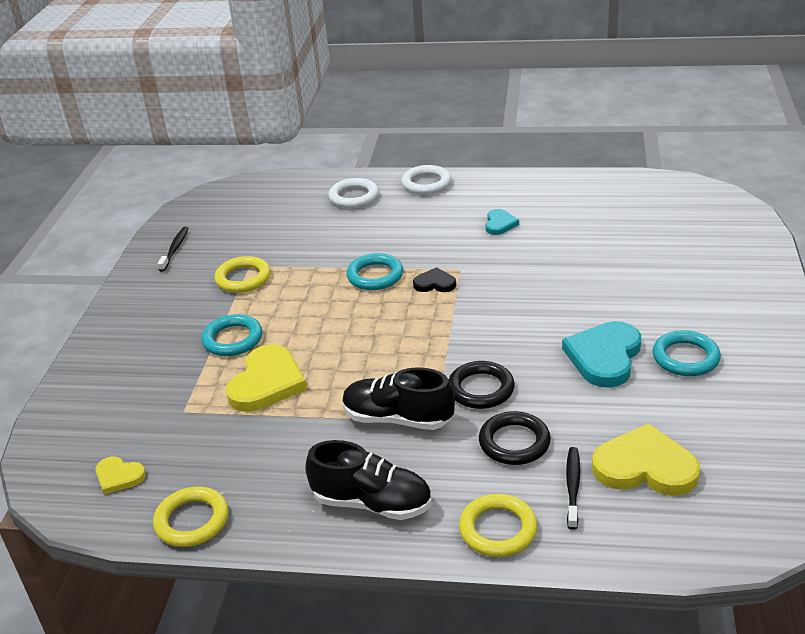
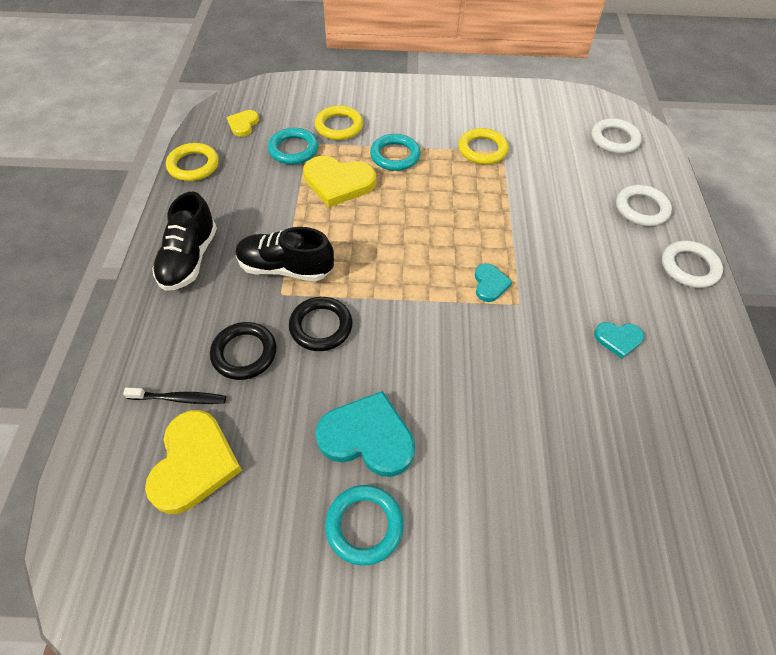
camera: 80 degrees right, 20 degrees up
black toothbrush [157,227,189,272] -> none
black shoe [343,367,455,430] -> black shoe turned 90 degrees counterclockwise [236,227,334,281]
turquoise ring [346,253,403,290] -> turquoise ring moved to [268,128,318,165]
black heart [413,267,456,292] -> turquoise heart [475,263,512,302]
yellow ring [459,494,538,557] -> yellow ring moved to [315,105,363,140]
none -> white ring [591,118,642,154]

